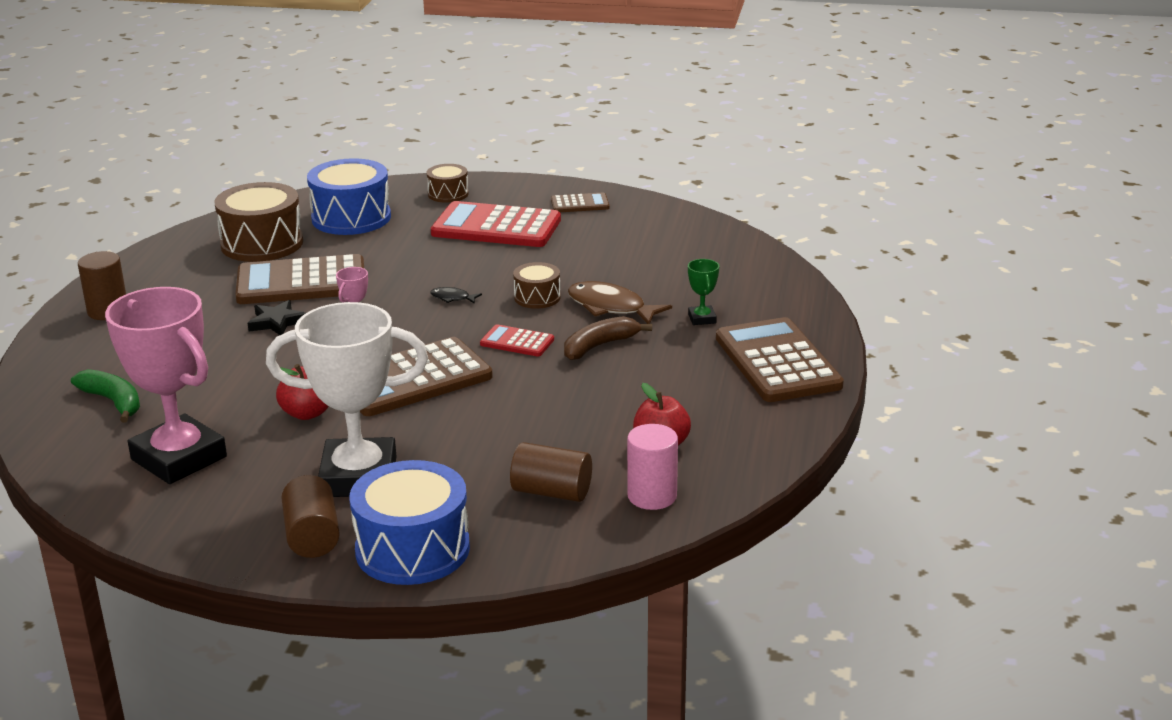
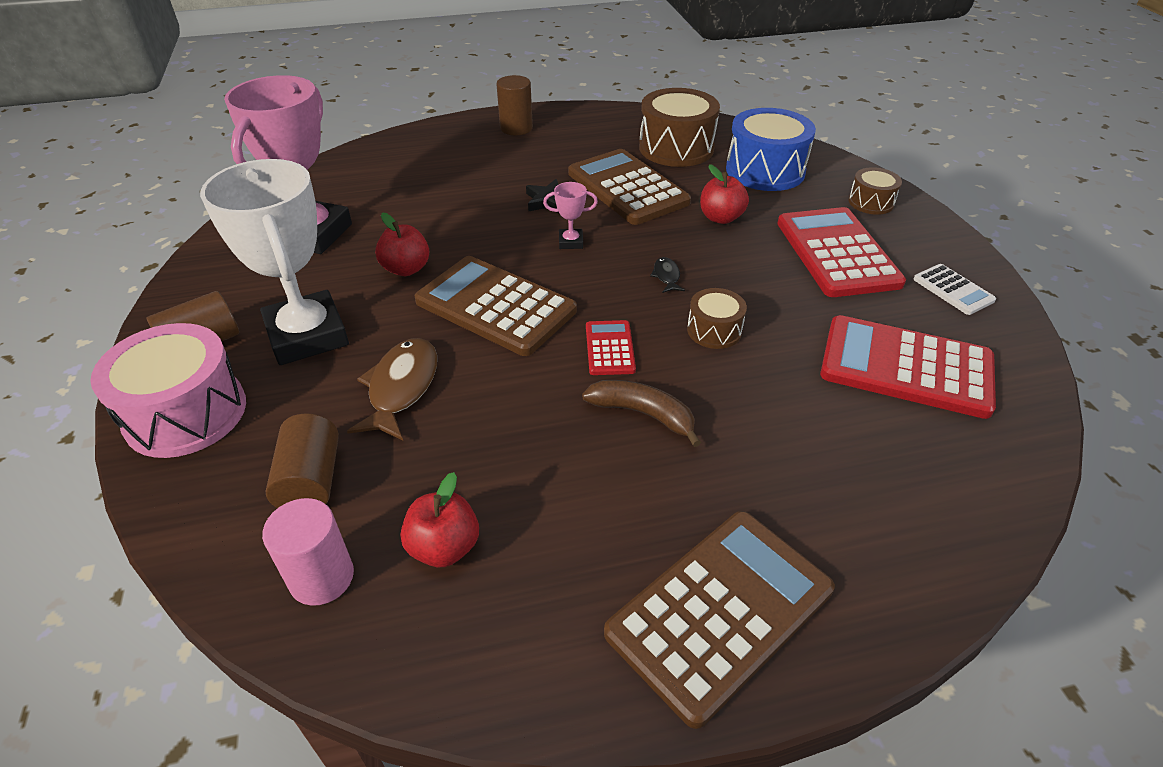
camera: 65 degrees right, 15 degrees up
green banana [71,369,140,423] -> none
blue drum [349,460,470,585] -> pink drum [90,323,246,458]
brown calculator [551,193,610,212] -> white calculator [913,264,996,315]
brown fish [568,281,672,324] -> brown fish moved to [347,338,437,441]
green trophy [688,259,719,325] -> none
none -> red apple [700,164,749,224]
none -> red calculator [820,315,996,419]

